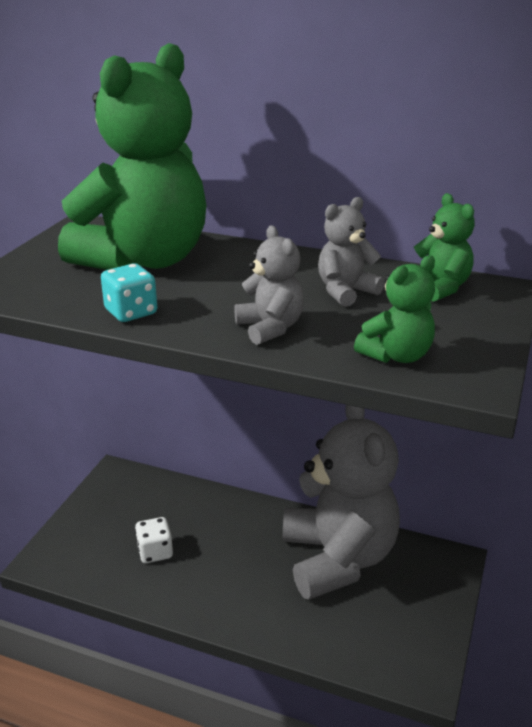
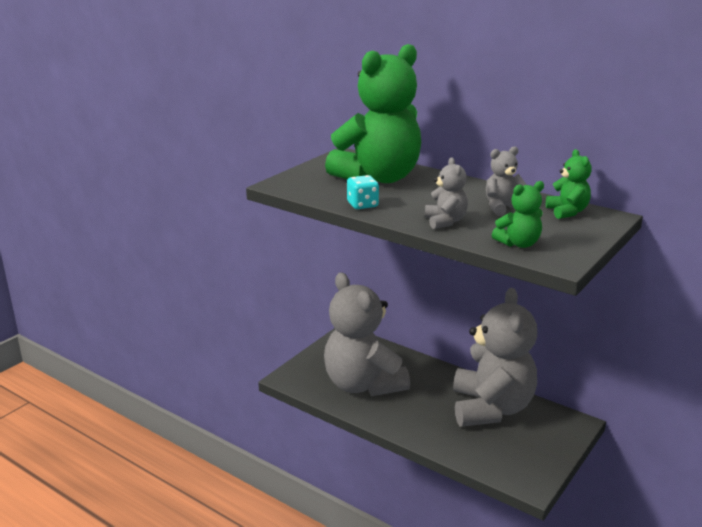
camera: 15 degrees right, 5 degrees down
white dice [135,517,173,563] -> grey teddy bear [324,272,410,396]

